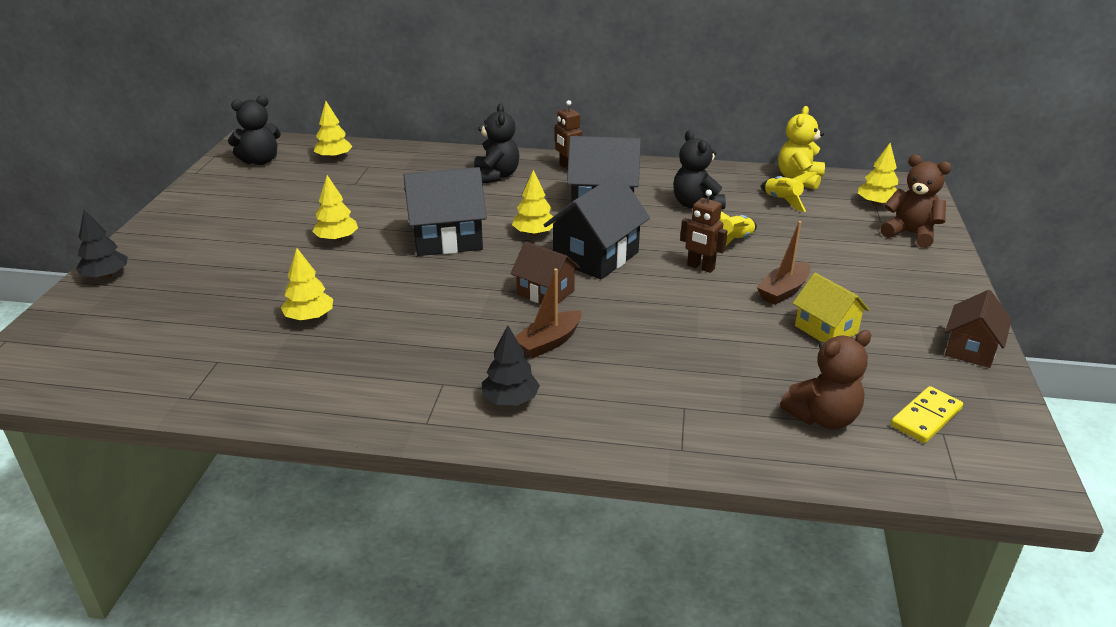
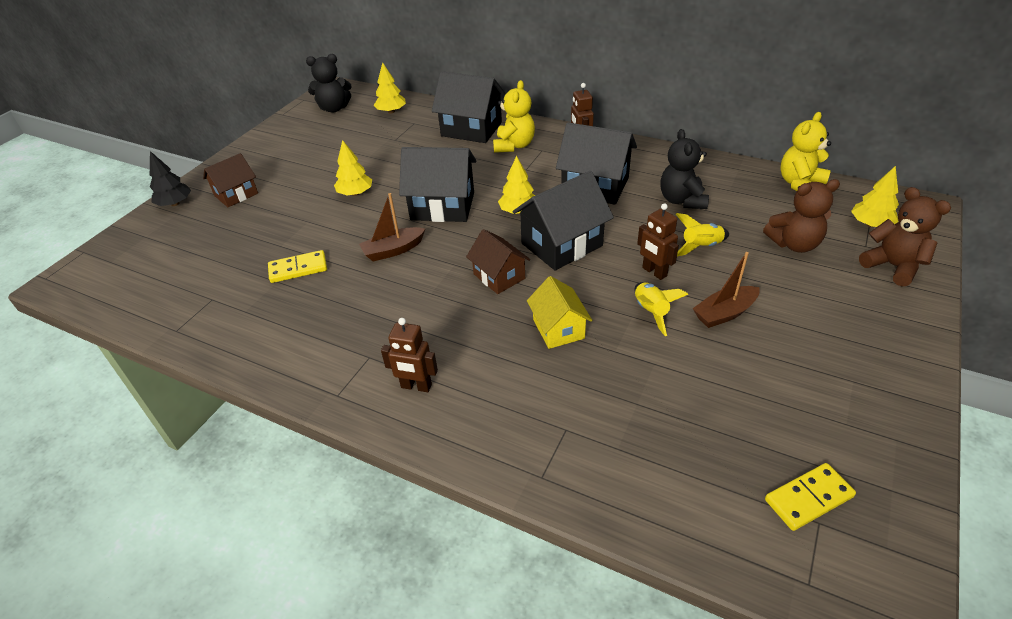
camera: 20 degrees right, 10 degrees up
yellow tree [281,248,333,321] -> yellow domino [268,250,327,283]
black teddy bear [474,104,519,184] -> yellow teddy bear [493,80,535,153]
black tree [482,325,540,406] -> brown robot [381,318,438,392]
brown boat [515,268,582,358] -> brown boat moved to [359,193,425,261]
yellow rocket [760,172,817,212] -> yellow rocket moved to [635,282,689,336]
brown teddy bear [780,330,871,429] -> brown teddy bear moved to [763,179,840,253]
yellow house [793,273,870,343] -> yellow house moved to [527,276,592,349]
brown house [945,290,1012,368] -> brown house moved to [203,153,258,207]
none -> black house [432,71,506,143]

